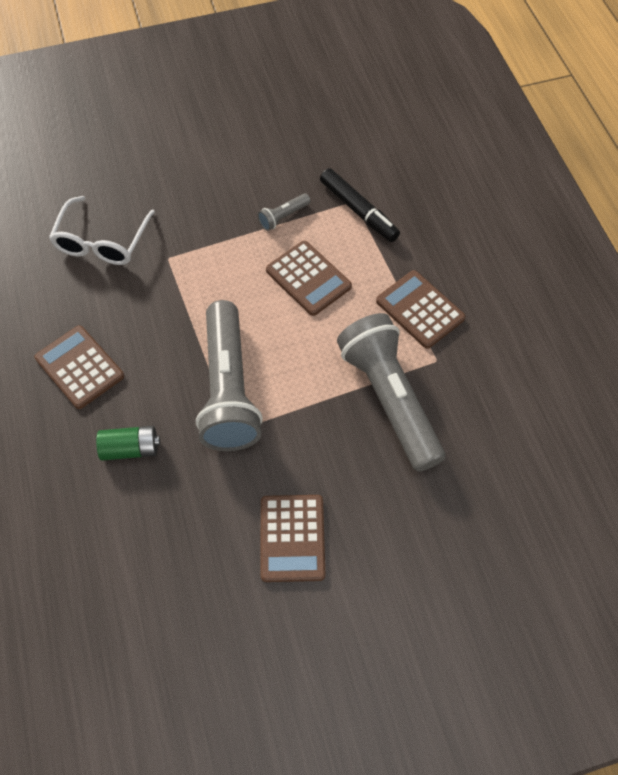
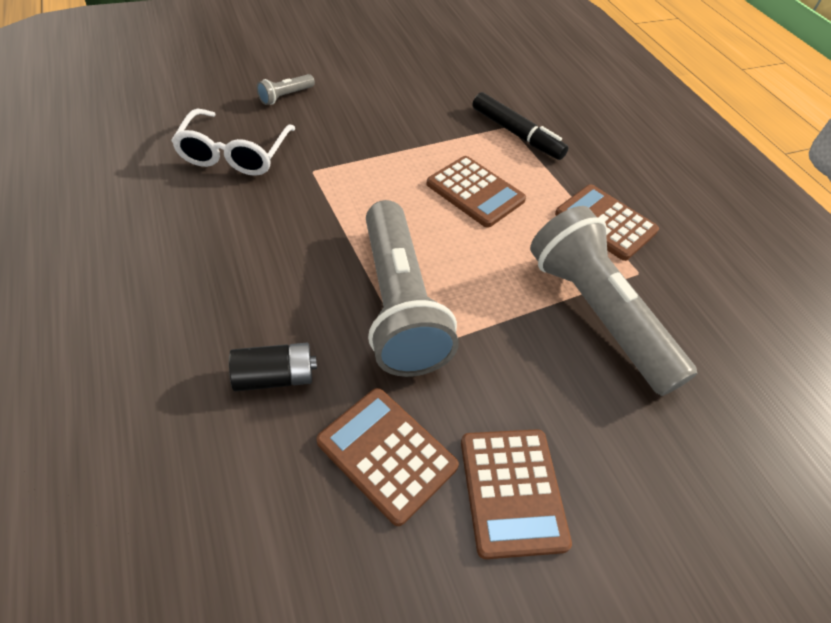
camera: 10 degrees left, 10 degrees down
brown calculator [34,325,124,409] -> brown calculator moved to [316,388,459,526]
green battery [96,426,160,461] -> black battery [229,343,317,391]
grey flashlight [258,193,311,231] -> grey flashlight moved to [257,74,315,105]

